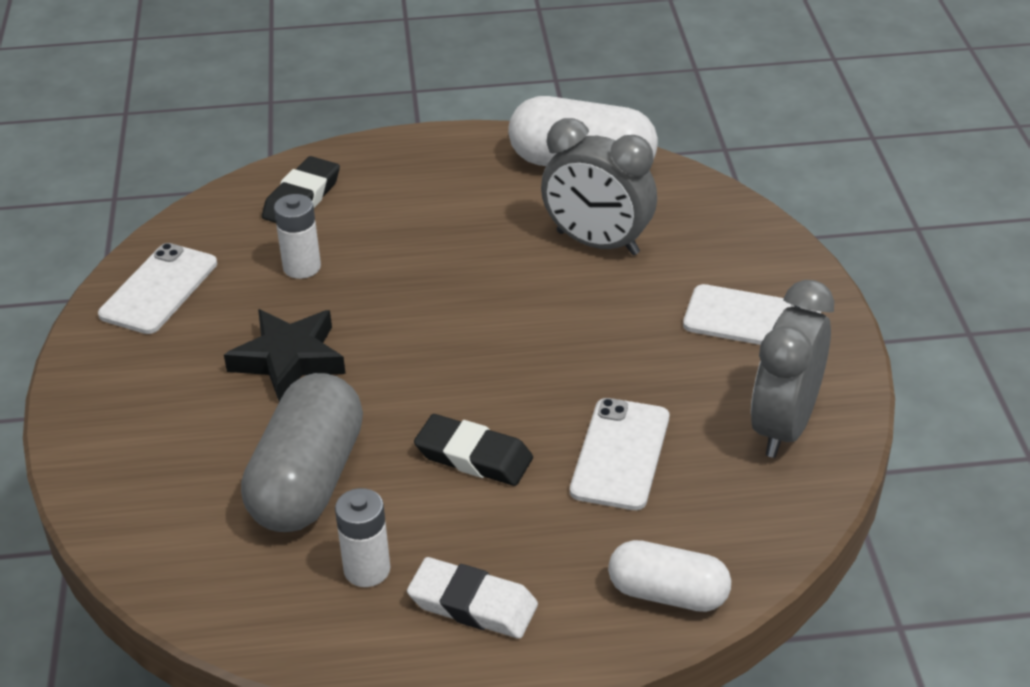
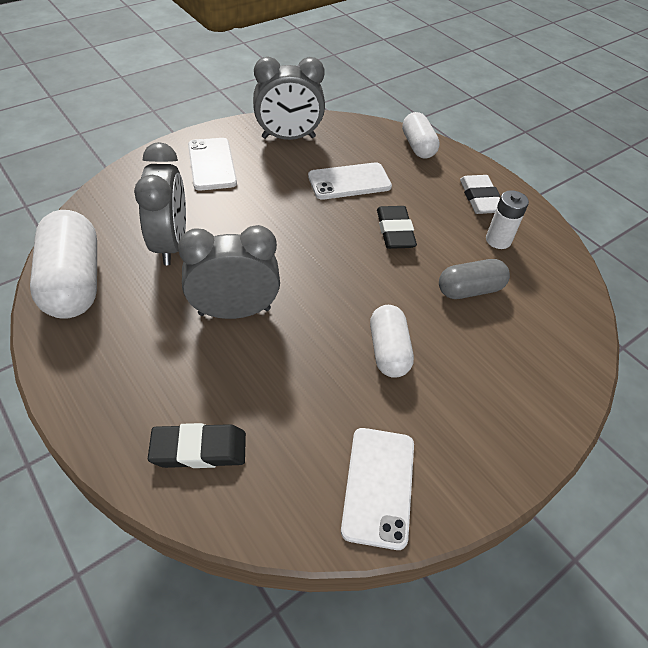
camera: 125 degrees left, 10 degrees up
white phone [98,243,217,334] -> white phone turned 75 degrees counterclockwise [341,428,414,550]
black star [224,309,346,402] -> white capsule [370,305,414,378]
grey capsule [241,373,363,532] -> grey capsule [439,259,510,299], size x0.61
white battery [274,194,321,279] -> none
none -> grey clock [178,225,280,319]

